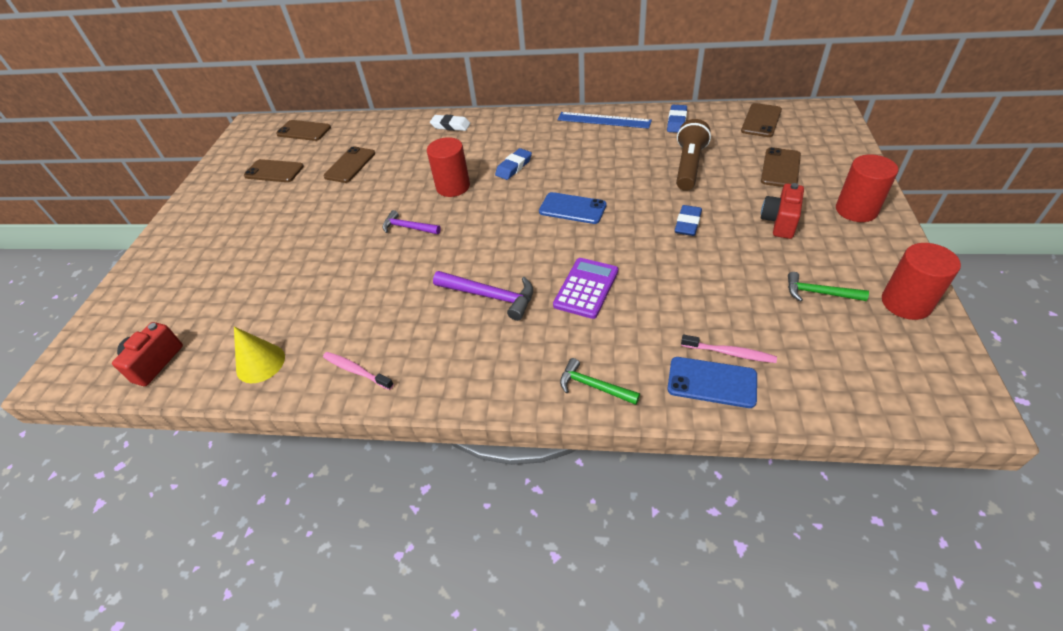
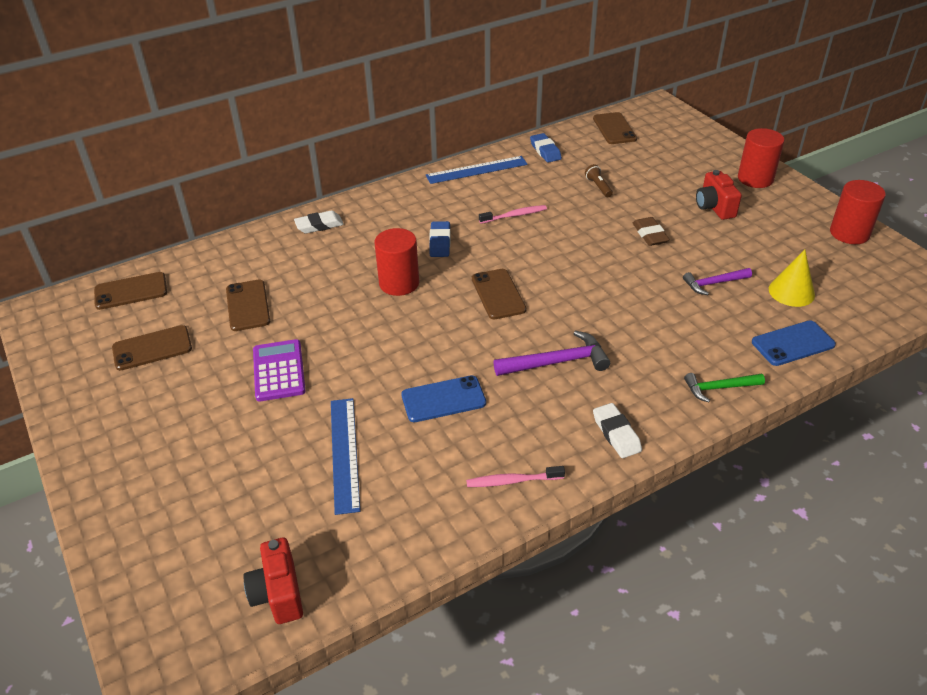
camera: 40 degrees left, 5 degrees down
yellow cone [234,327,285,383] -> yellow cone moved to [769,250,815,307]
purple hammer [382,210,441,234] -> purple hammer moved to [683,268,752,295]
blue phone [539,192,607,224] -> blue phone moved to [401,375,486,422]
purple calculator [553,258,618,319] -> purple calculator moved to [253,339,306,401]
blue eraser [675,205,702,236] -> brown eraser [633,217,670,246]
brown flashlight [676,119,711,191] -> brown flashlight [585,164,613,197], size x0.49
pink toothbrush [681,335,777,363] -> pink toothbrush moved to [479,205,547,224]
brown phone [761,147,801,187] -> brown phone moved to [472,269,526,319]
green hammer [788,272,869,302] -> none
none -> blue ruler [331,398,360,515]
none -> white eraser [593,403,642,458]

